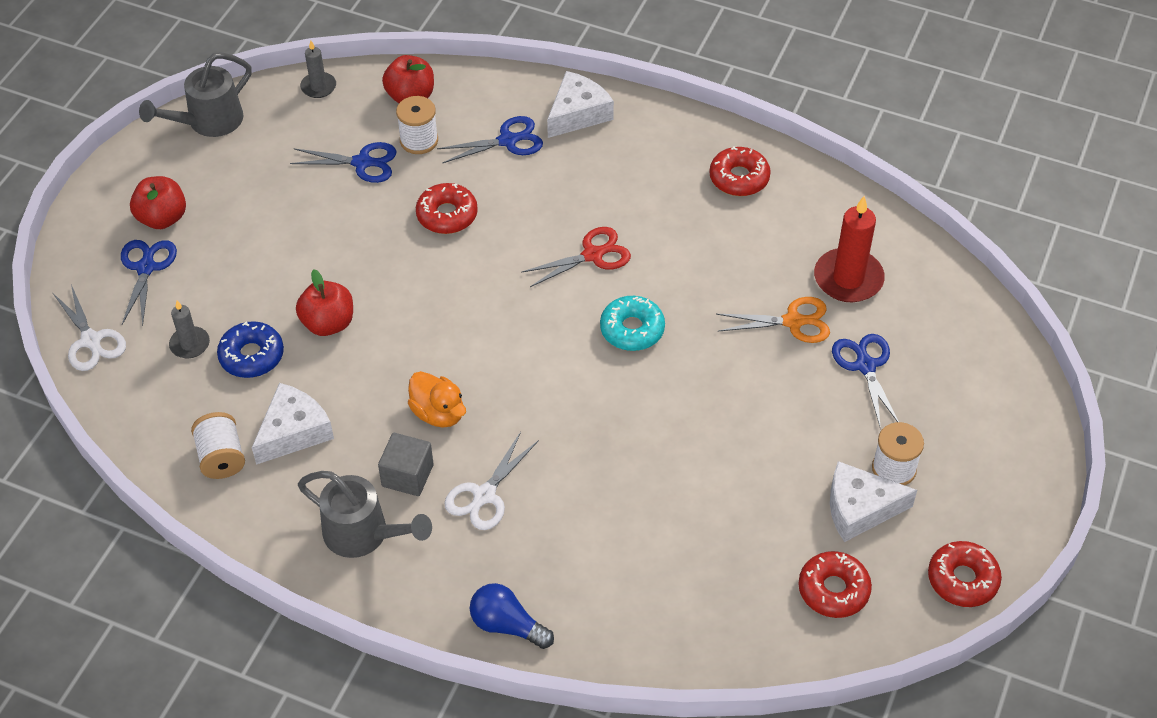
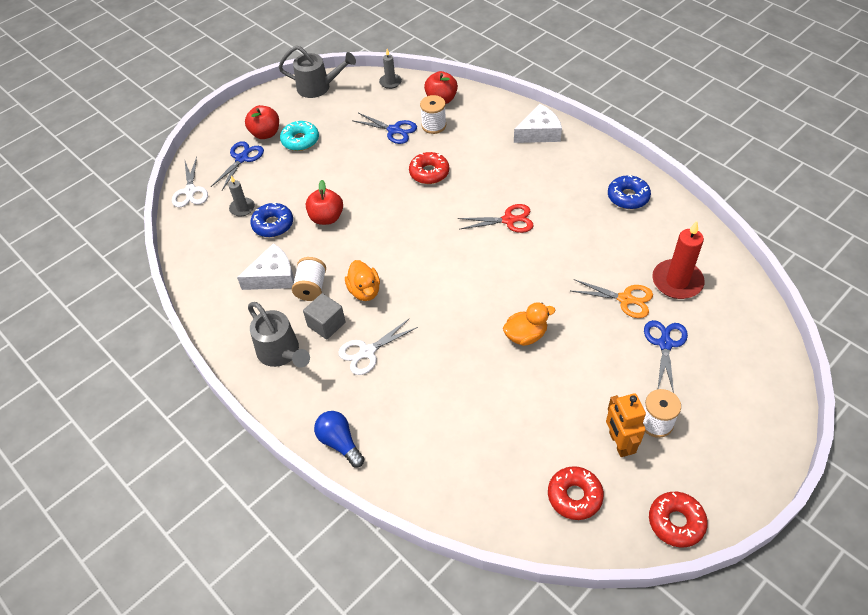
camera: 25 degrees right, 0 degrees up
grey watering can [139,53,252,137] -> grey watering can turned 150 degrees counterclockwise [278,46,356,98]
white spool [191,412,245,479] -> white spool moved to [292,257,326,301]
blue scissors [437,116,543,163] -> none
turquoise donut [600,296,665,351] -> turquoise donut moved to [280,121,319,151]
red donut [709,146,771,196] -> blue donut [608,175,651,209]
white cheese [830,461,917,542] -> orange robot [606,393,646,457]
none -> orange duck [503,302,555,346]

